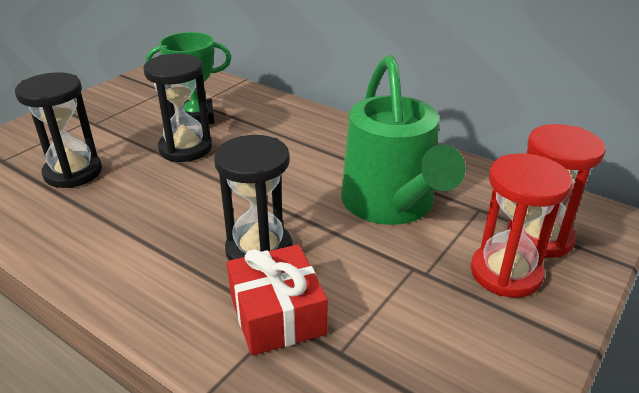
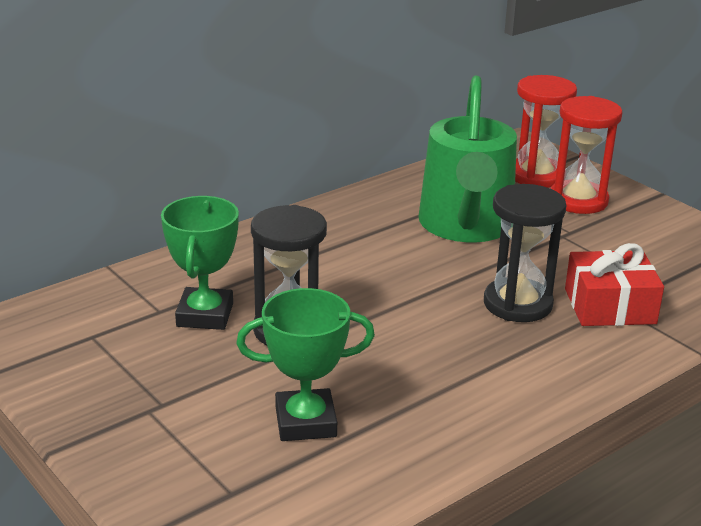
camera: 75 degrees left, 5 degrees down
black hourglass [15,72,102,188] -> green trophy [236,288,375,441]
green watering can [341,55,466,225] -> green watering can turned 90 degrees clockwise [418,76,517,242]

